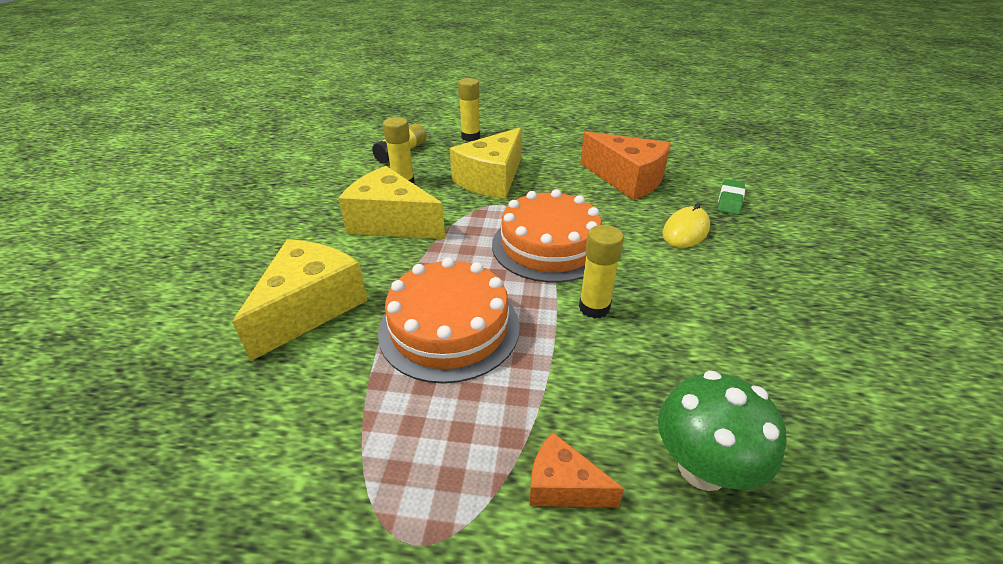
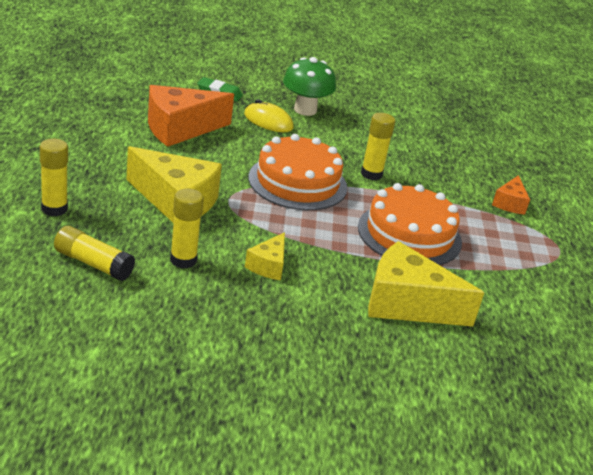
camera: 100 degrees left, 5 degrees down
yellow cheese [338,166,445,239] -> yellow cheese [245,232,285,280], size x0.51
orange cheese [580,131,671,200] -> orange cheese turned 150 degrees counterclockwise [148,85,234,147]
green mushroom [658,371,786,491] -> green mushroom moved to [283,57,336,116]

